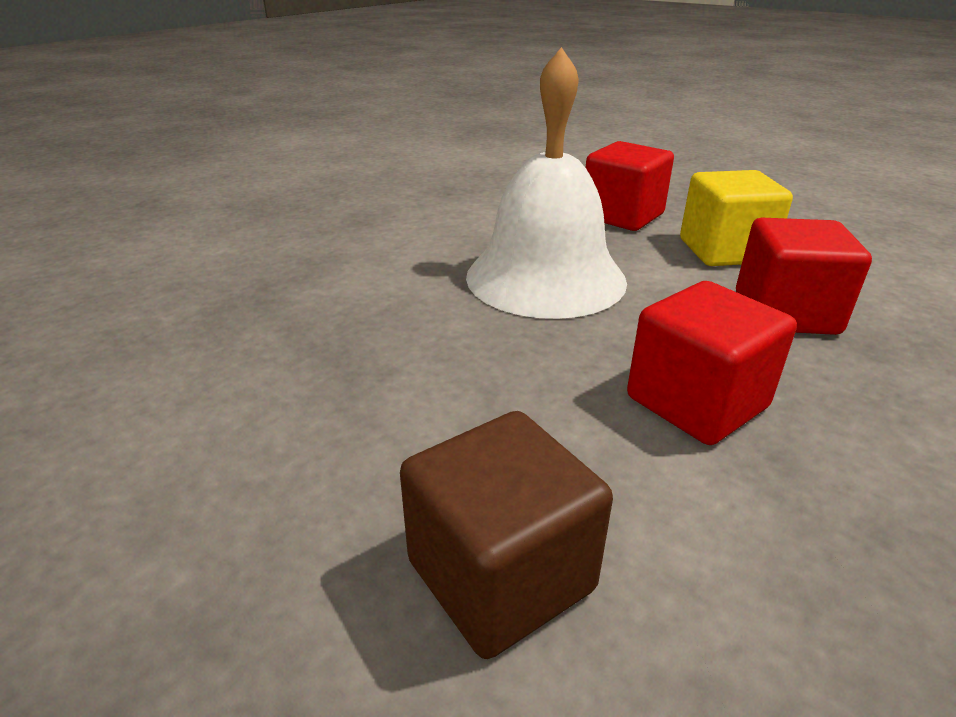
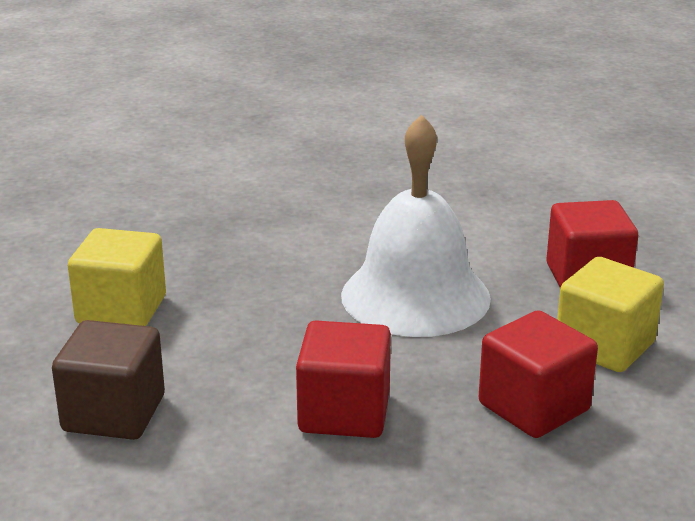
camera: 45 degrees right, 5 degrees down
none -> yellow cube [68,228,166,326]

